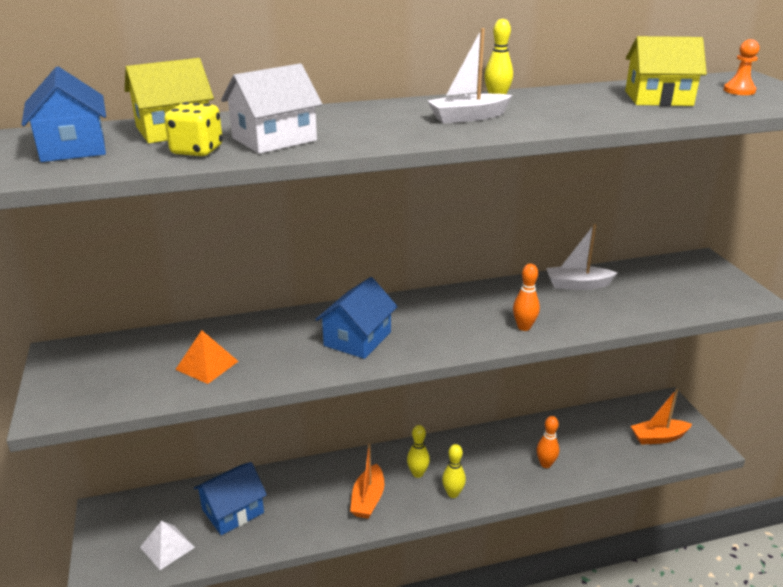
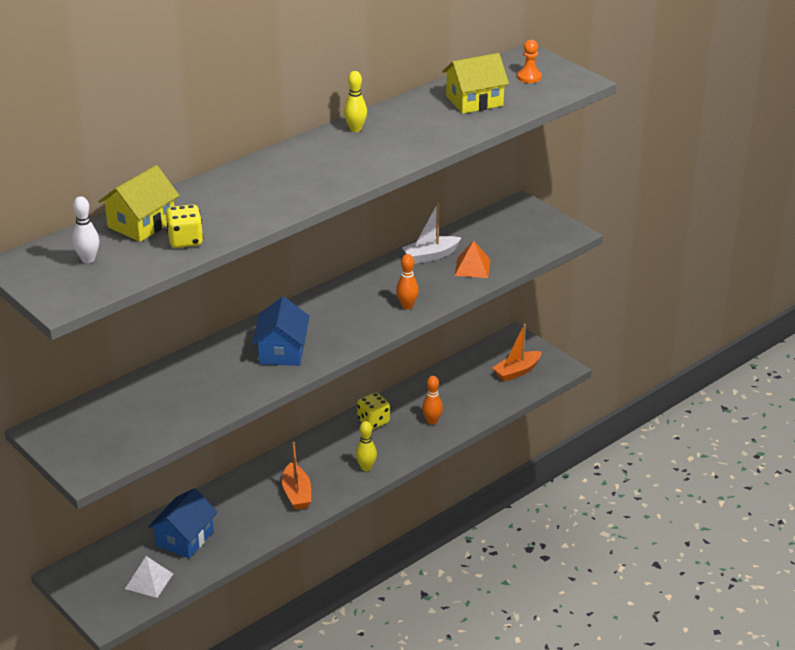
camera: 25 degrees left, 5 degrees up
blue house [21,67,106,162] -> white bowling pin [72,196,99,263]
orange pyramid [175,330,239,384] -> orange pyramid moved to [455,240,491,278]
white house [221,63,322,154] -> none
yellow bowling pin [407,425,430,478] -> none
white boat [428,28,512,124] -> none
none -> yellow dice [357,393,390,429]

